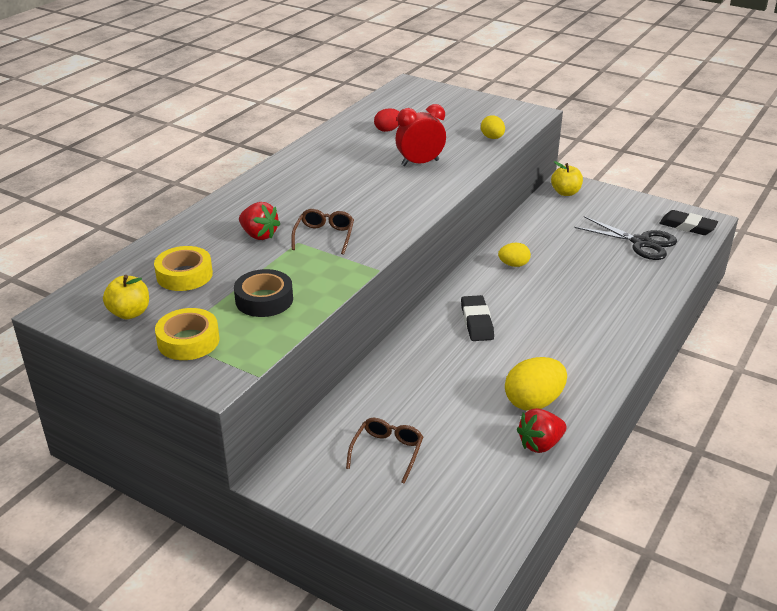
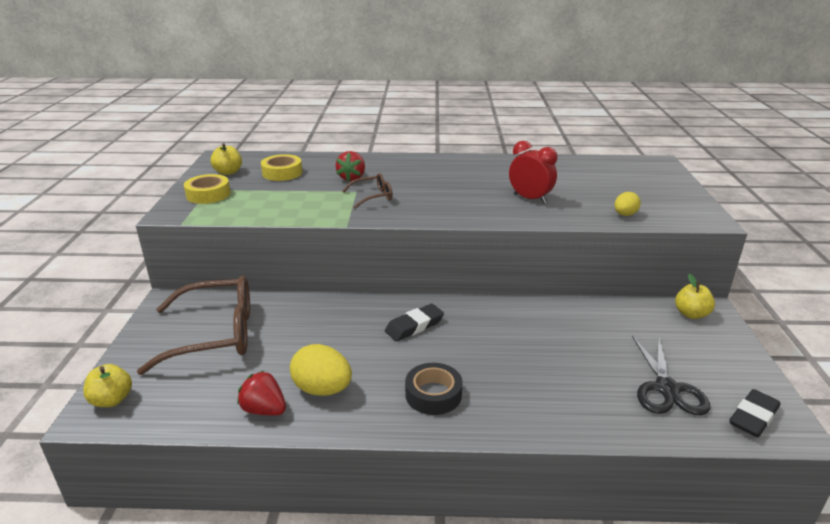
camera: 60 degrees right, 5 degrees down
black tape [234,269,293,317] -> black tape moved to [405,363,463,415]
brown glasses [346,418,423,484] -> brown glasses [137,275,250,375], size x2.10
red egg [374,108,400,132] -> none
yellow egg [498,243,531,267] -> none
black eraser [659,210,718,235] -> black eraser turned 45 degrees clockwise [729,389,780,437]
none -> yellow apple [83,364,132,407]

